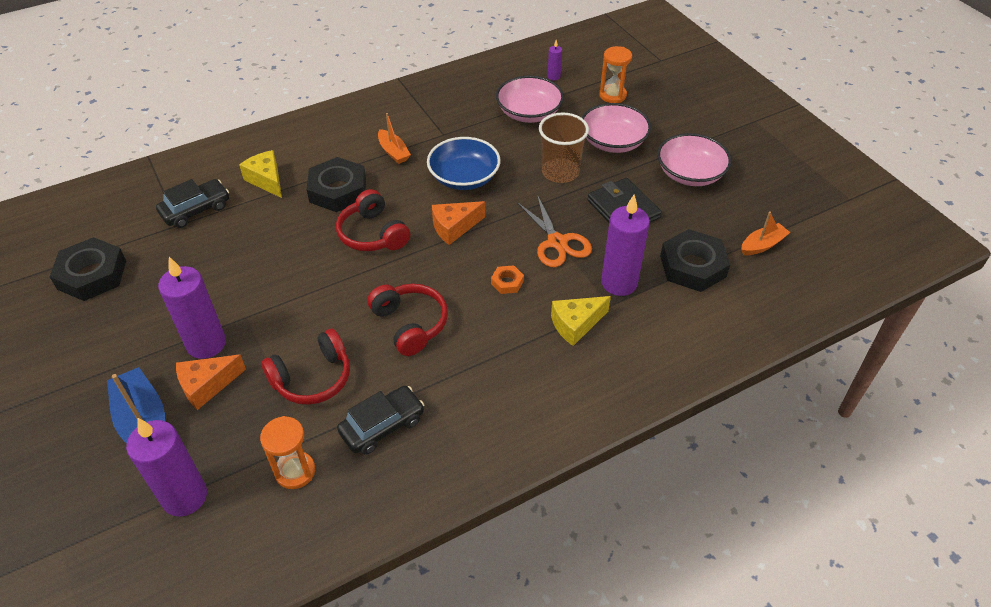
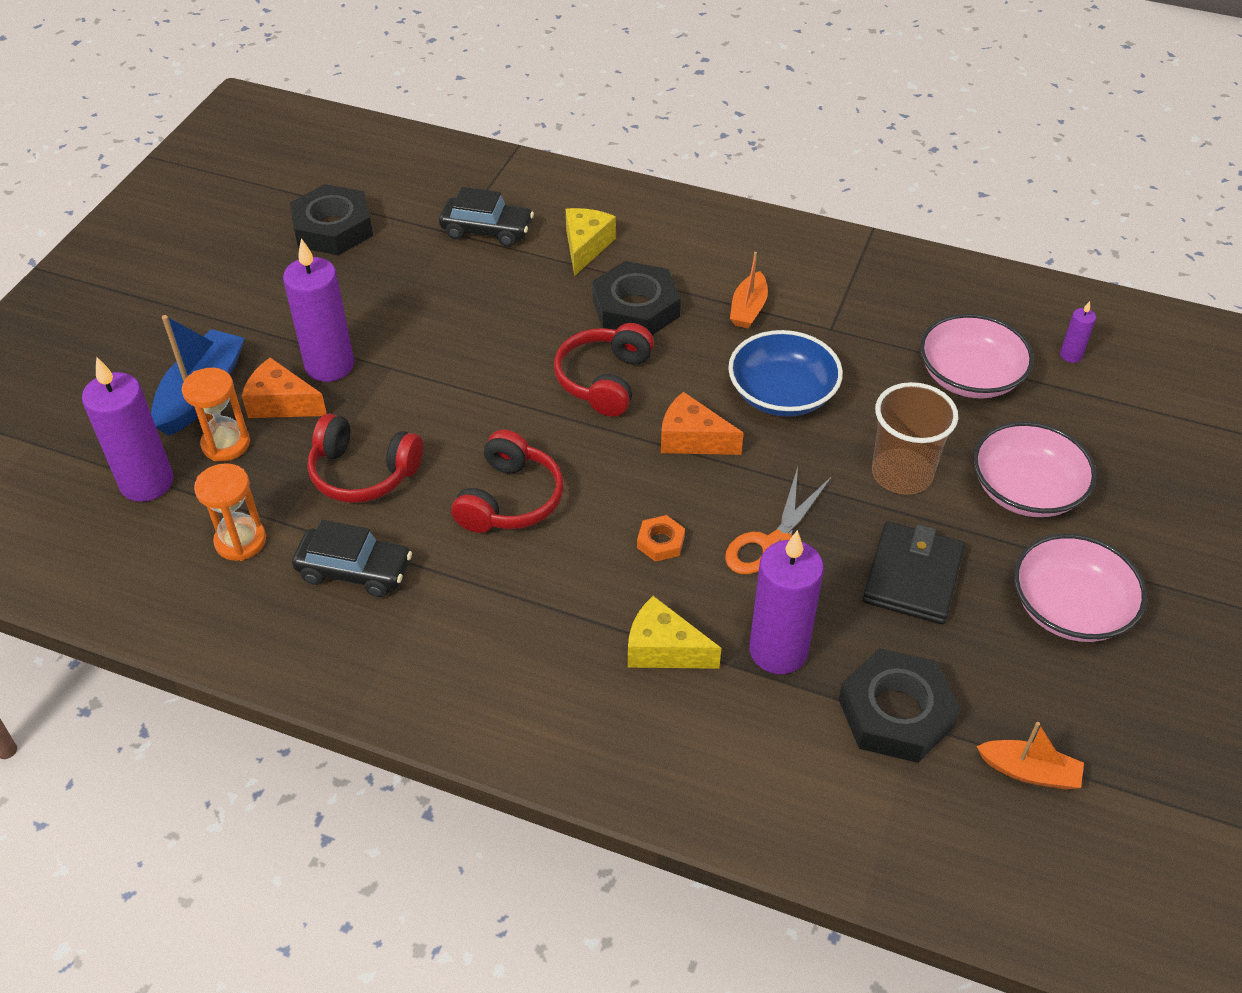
camera: 50 degrees right, 0 degrees up
orange hourglass [599,46,632,103] -> orange hourglass moved to [182,368,250,461]

